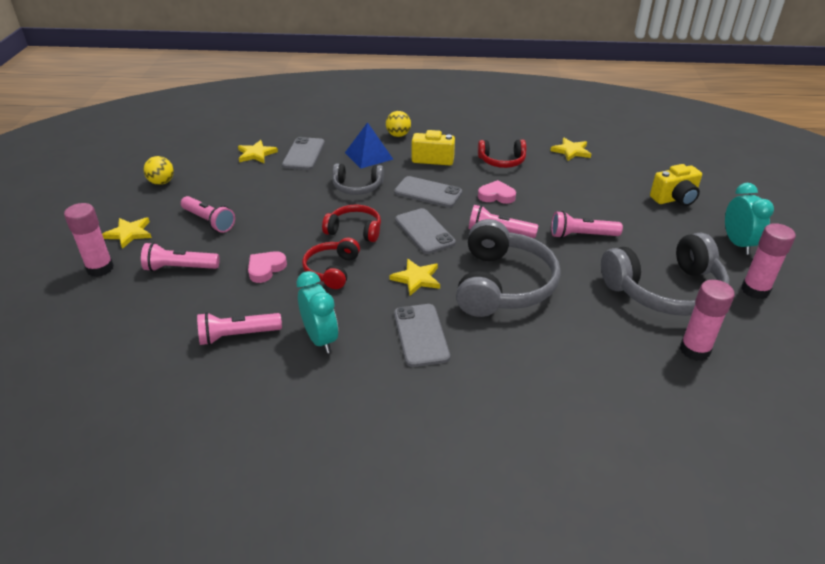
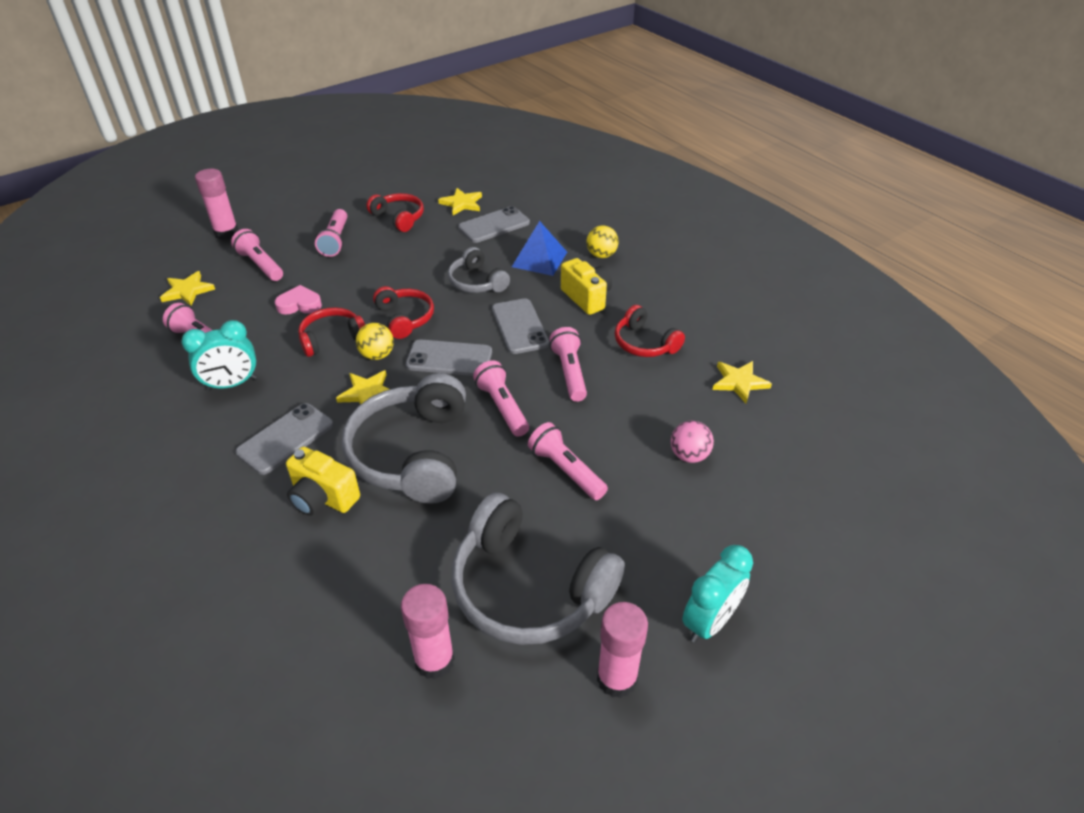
camera: 50 degrees right, 5 degrees up
yellow star [102,217,152,249] -> yellow star moved to [160,271,215,306]
yellow ball [144,156,174,185] -> yellow ball moved to [356,323,394,360]
turquoise clock [297,271,338,353] -> turquoise clock turned 45 degrees clockwise [181,320,257,391]
grey phone [395,208,456,254] -> grey phone turned 75 degrees clockwise [406,339,492,376]
grey headphones [456,219,561,317] -> grey headphones turned 120 degrees clockwise [342,373,466,504]
pink heart [478,180,516,204] -> pink flashlight [550,327,587,402]
yellow camera [650,164,702,206] -> yellow camera moved to [286,447,360,516]
none -> red headphones [366,193,424,232]
none -> pink ball [671,421,714,463]

